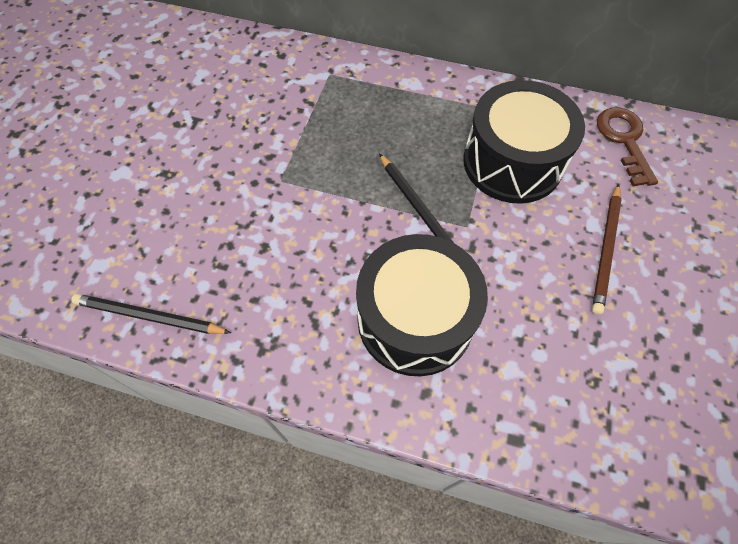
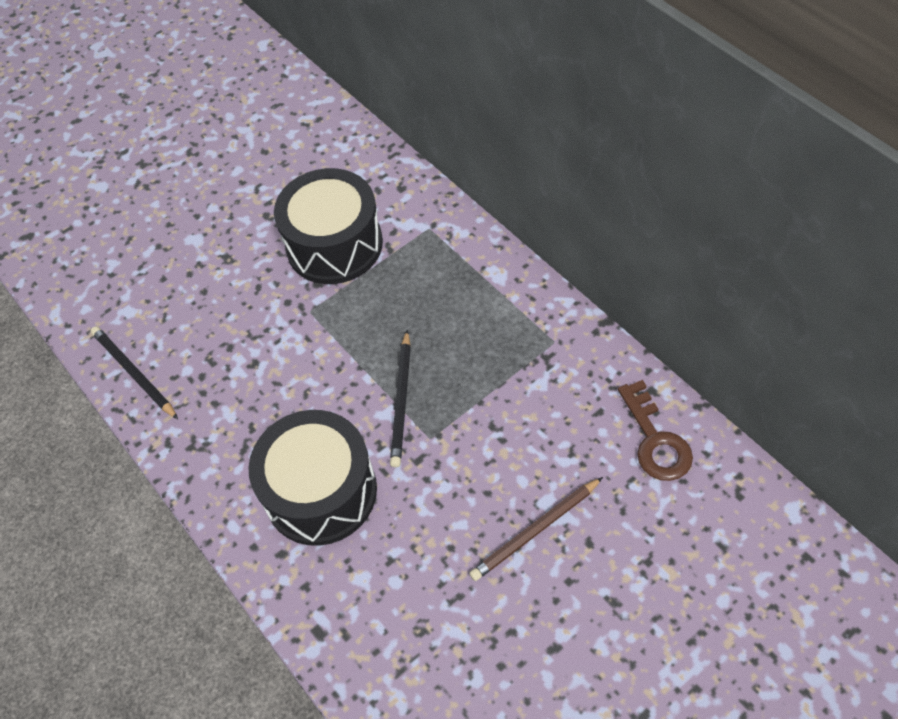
camera: 40 degrees right, 5 degrees down
black drum [463,80,585,204] -> black drum moved to [274,168,383,284]
brown key [597,107,658,186] -> brown key turned 135 degrees clockwise [618,380,693,481]

